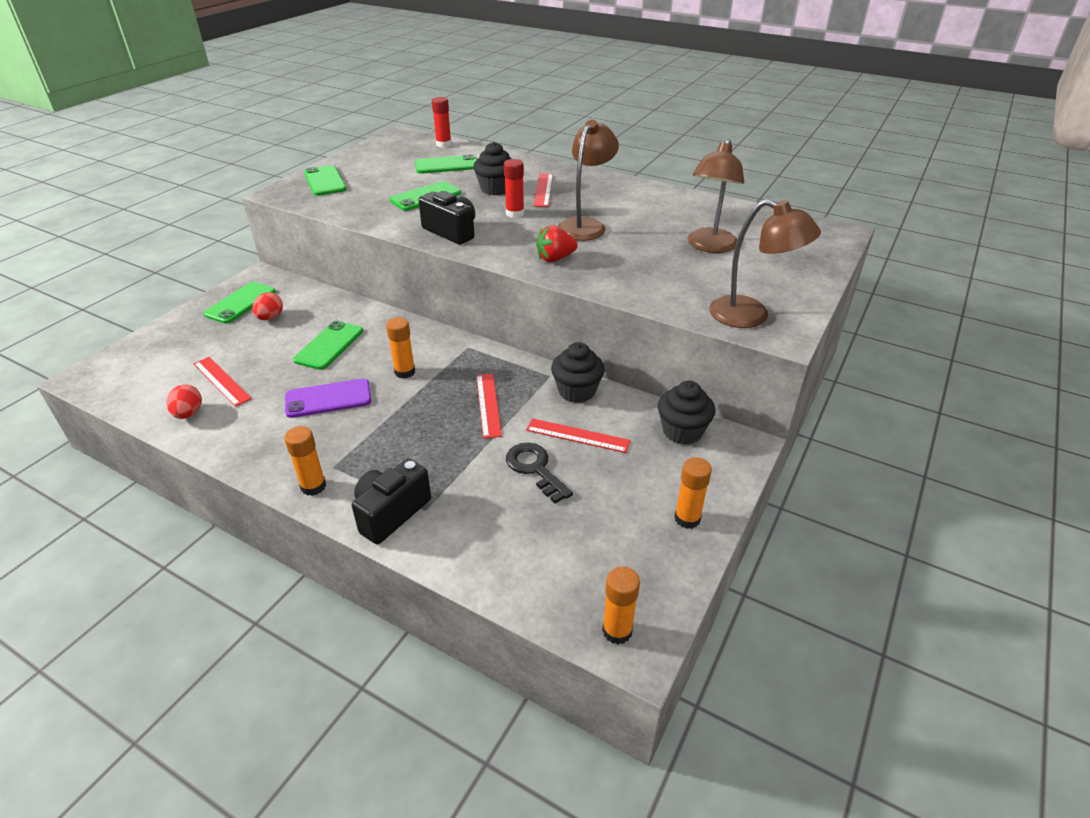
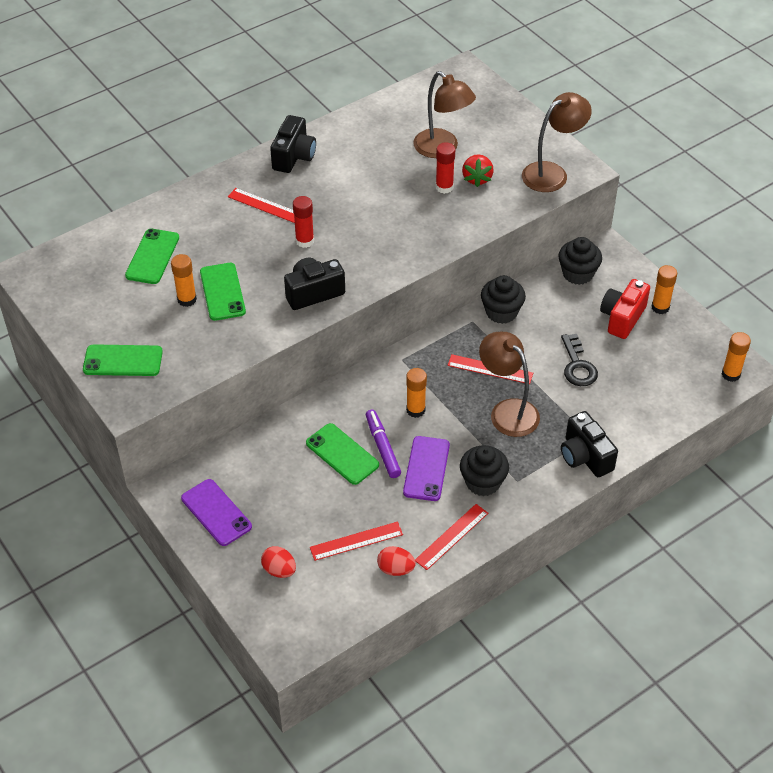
camera: 65 degrees left, 10 degrees up
green phone [203,282,276,324] -> purple phone [181,479,252,546]
red egg [252,292,283,320] -> red egg moved to [261,546,296,578]
orange glue stick [284,426,326,496] -> orange glue stick moved to [171,254,197,307]
red glue stick [432,97,452,147] -> red glue stick moved to [436,142,455,194]
black cupcake [473,142,512,195] -> black cupcake moved to [460,445,509,496]
black key [506,443,573,503] -> black key turned 90 degrees counterclockwise [561,334,598,386]
red ruler [526,418,631,453] -> red ruler moved to [415,504,488,570]
red strawberry [536,225,578,262] -> red strawberry moved to [462,154,494,187]
brown lamp [557,120,619,241] -> brown lamp moved to [479,332,540,437]
none -> black camera [270,115,316,173]
none -> purple marker [366,410,401,478]
none -> red camera [600,279,650,339]

